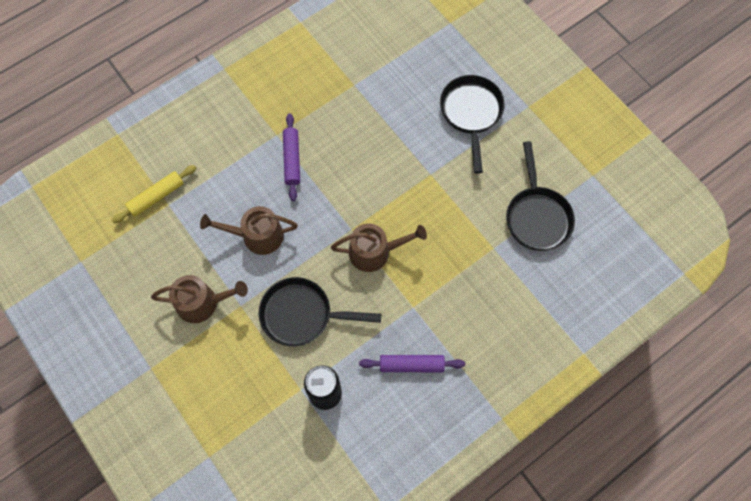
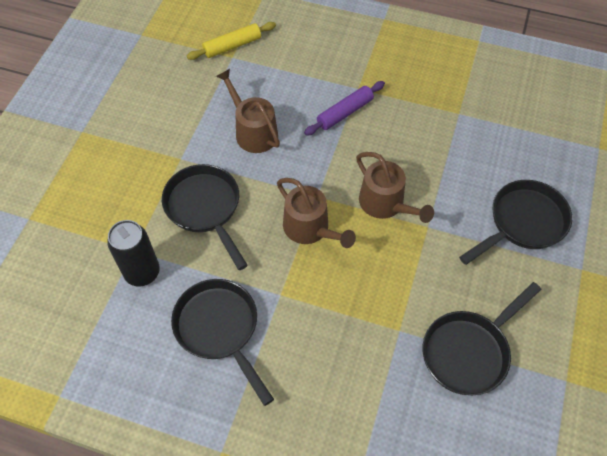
camera: 55 degrees right, 10 degrees down
yellow rolling pin [112,165,196,223] -> yellow rolling pin turned 45 degrees counterclockwise [187,22,276,60]
brown watering can [151,275,248,323] -> brown watering can moved to [356,152,434,223]
purple rolling pin [359,355,465,372] -> black pan [171,279,274,406]

